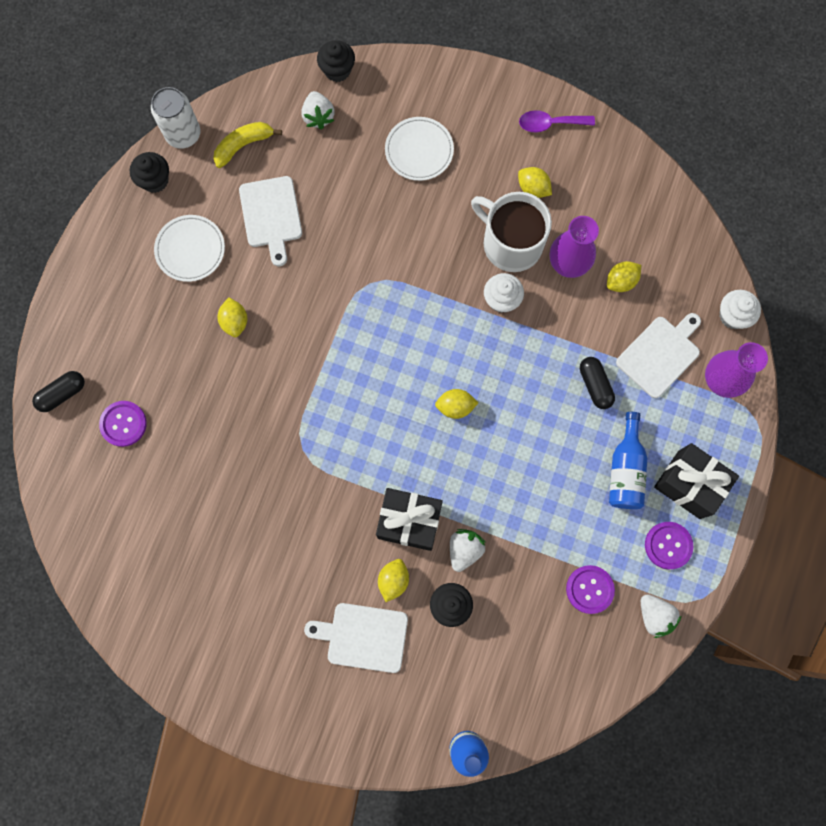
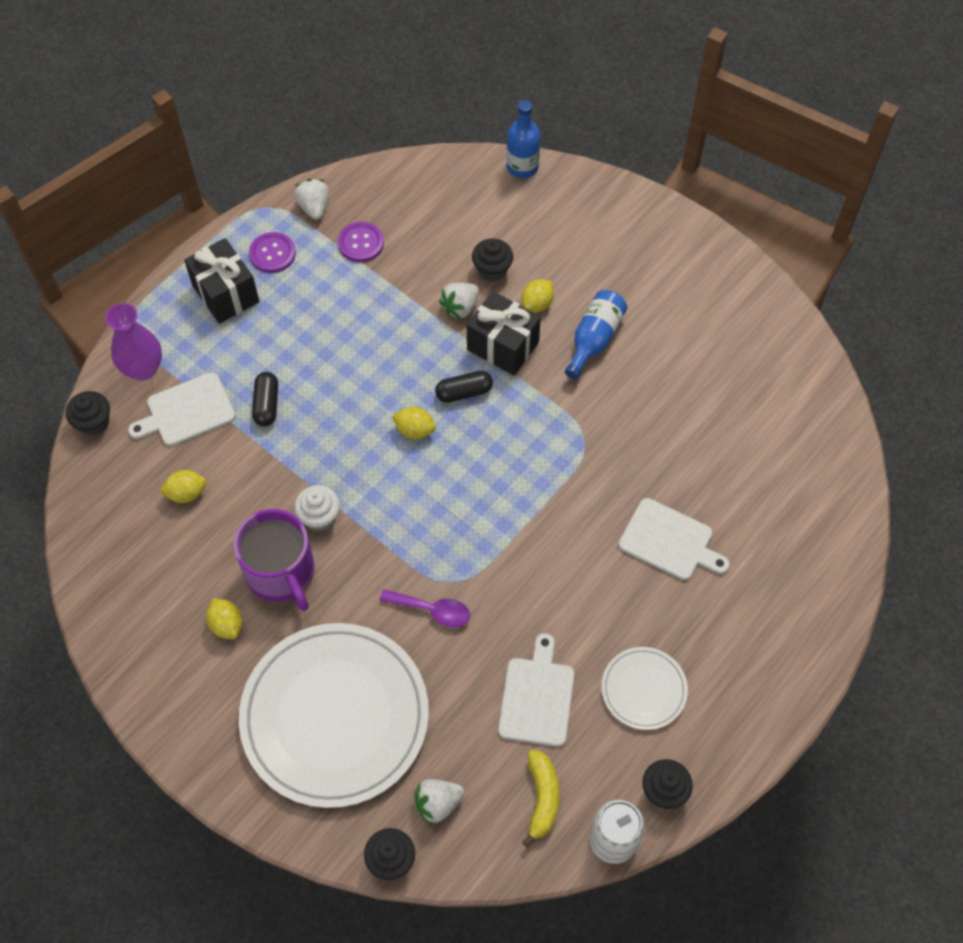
camera: 160 degrees left, 15 degrees down
black capsule [32,371,85,412] -> black capsule moved to [435,371,493,403]
purple button [99,401,147,447] -> none
yellow banana [213,122,282,168] -> yellow banana turned 75 degrees counterclockwise [522,750,560,847]
yellow lemon [217,298,247,337] -> none
white strawberry [301,91,335,130] -> white strawberry turned 120 degrees counterclockwise [414,779,464,824]
white cutting board [304,603,408,673] -> white cutting board moved to [619,498,730,580]
white plate [385,117,454,181] -> white plate [239,623,429,808], size x2.17
white mug [471,192,552,272] -> purple mug [234,509,315,611]
purple spoon [519,110,595,132] -> purple spoon moved to [380,589,470,627]
purple vase [550,216,599,278] -> none
blue bottle [609,412,647,509] -> blue bottle moved to [565,290,627,379]
white cupcake [719,290,761,329] -> black cupcake [66,391,110,436]

